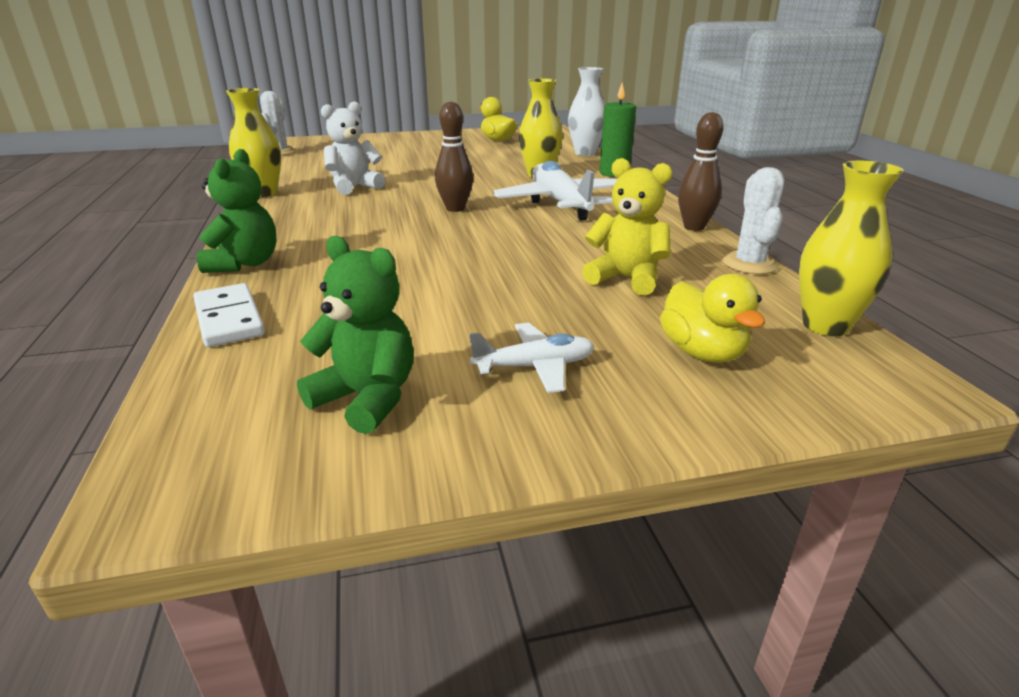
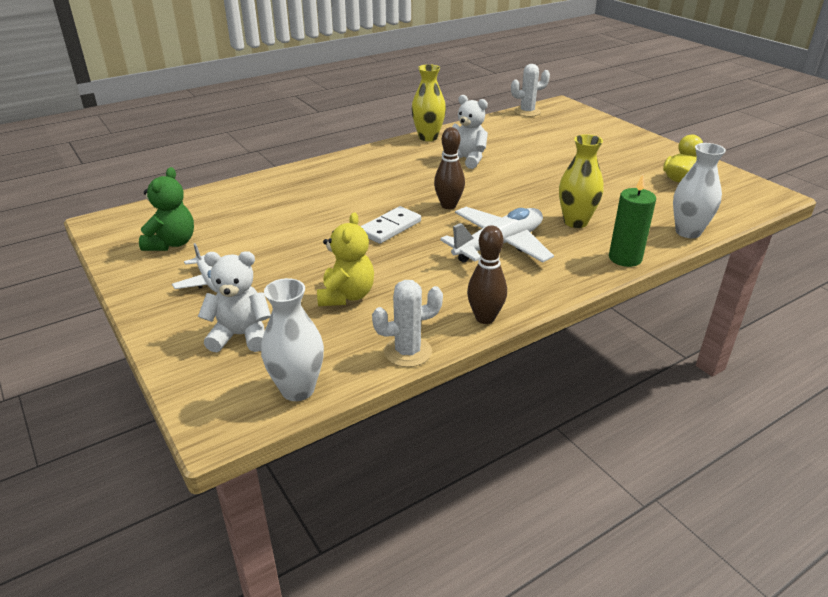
camera: 70 degrees right, 5 degrees up
white domino [193,283,265,347] -> white domino moved to [360,206,421,244]
green teddy bear [197,149,277,273] -> none
yellow duck [660,274,765,363] -> white teddy bear [198,251,271,352]
yellow vase [799,161,904,336] -> white vase [261,278,324,401]

